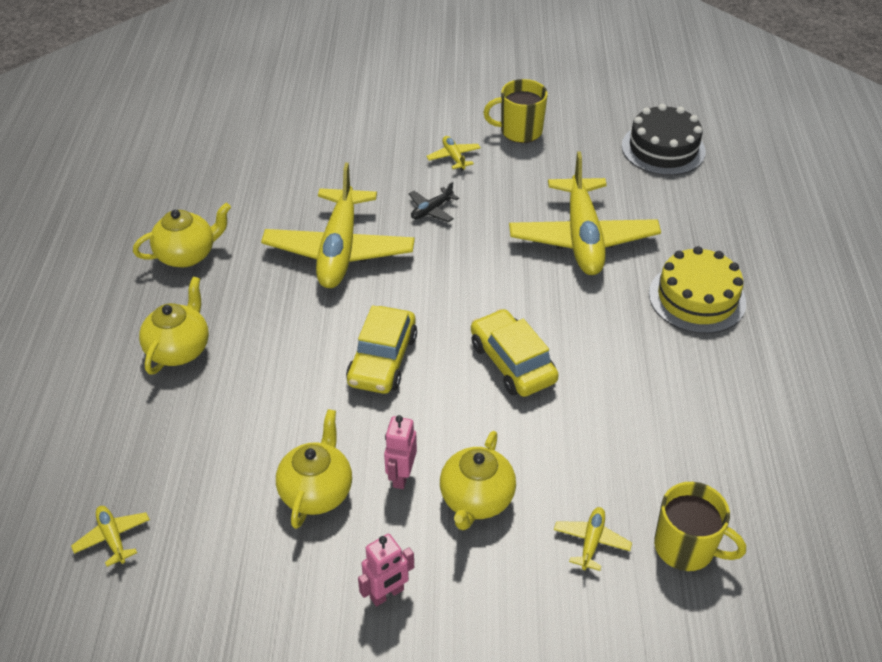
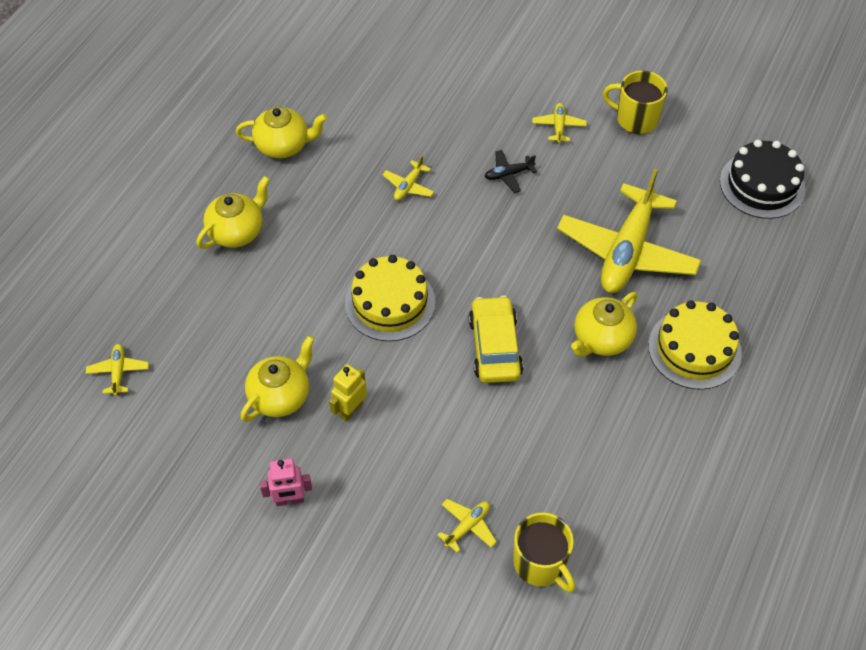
camera: 25 degrees right, 10 degrees up
yellow plane [261,163,415,288] -> yellow plane [382,155,434,201], size x0.41
yellow car [346,305,417,394] -> yellow cake [345,255,435,341]
pink robot [384,415,417,489] -> yellow robot [329,364,367,422]
yellow teapot [440,431,516,530] -> yellow teapot moved to [571,292,637,357]

